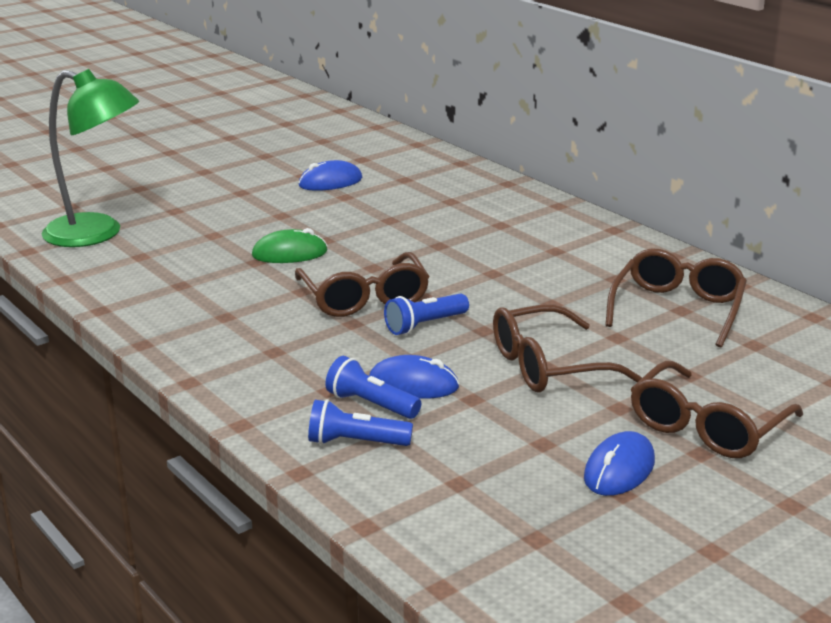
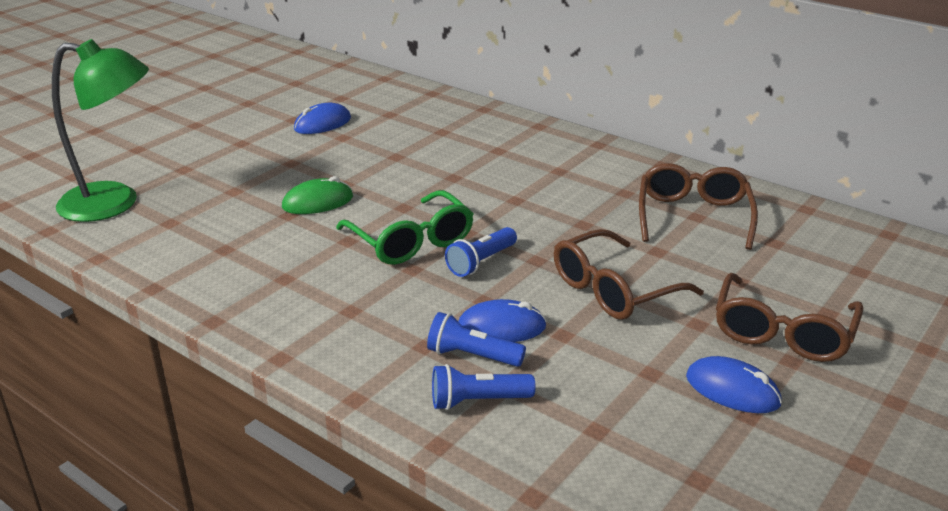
camera: 15 degrees left, 5 degrees up
brown glasses [295,252,430,317] -> green glasses [336,190,474,265]
blue mouse [584,431,655,496] -> blue mouse turned 75 degrees counterclockwise [686,356,782,413]

